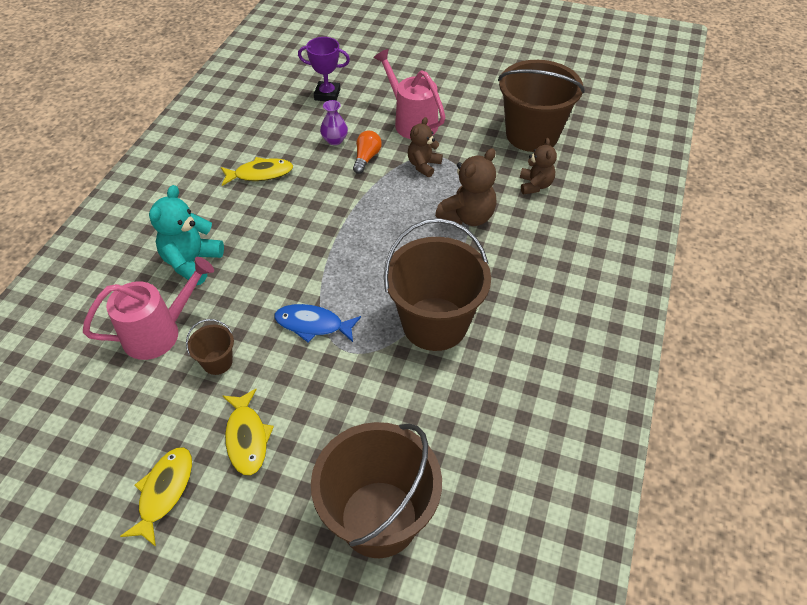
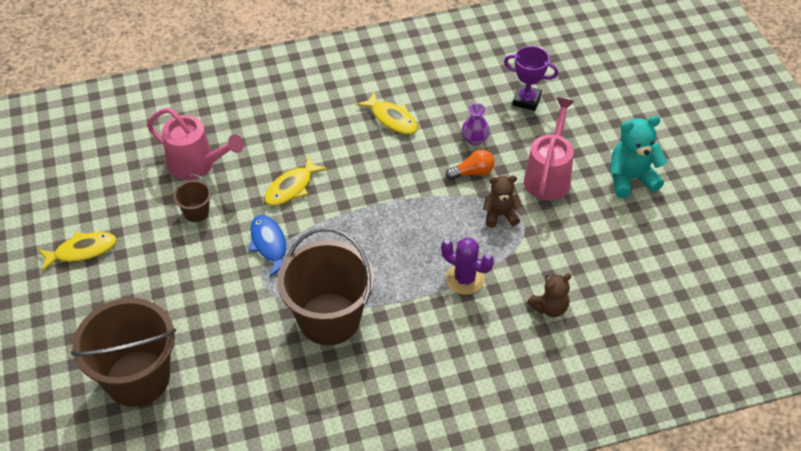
camera: 55 degrees right, 0 degrees up
turquoise teddy bear [149,185,224,285] -> turquoise teddy bear moved to [610,116,667,198]
yellow fish [223,389,274,476] -> yellow fish moved to [264,156,327,206]
purple trophy [298,37,350,101] -> purple trophy turned 45 degrees counterclockwise [504,46,558,111]
brown teddy bear [435,148,497,226] -> purple cactus [441,237,494,295]
brown bucket [498,60,585,152] -> none

